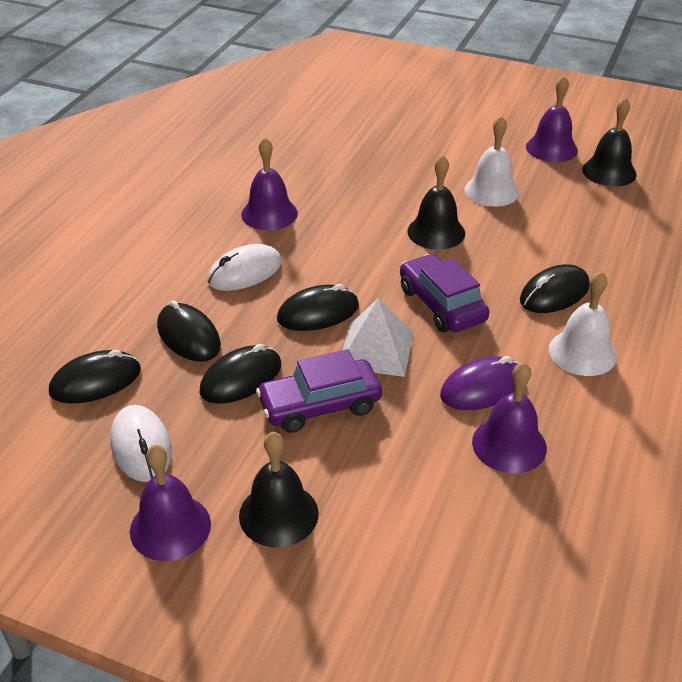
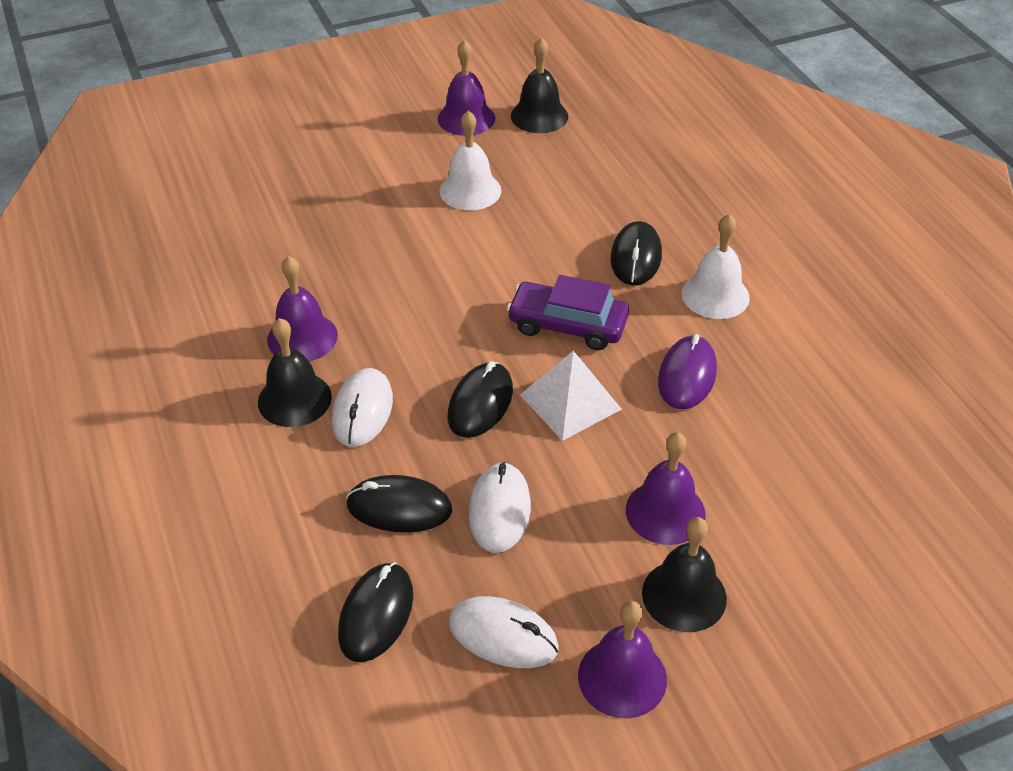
camera: 45 degrees left, 5 degrees up
black mouse [200,344,281,404] -> white mouse [469,462,531,553]
purple car [256,349,382,433] -> none
black bell [407,155,465,250] -> black bell moved to [258,318,332,427]
purple bell [472,362,547,474] -> purple bell moved to [626,432,706,545]

